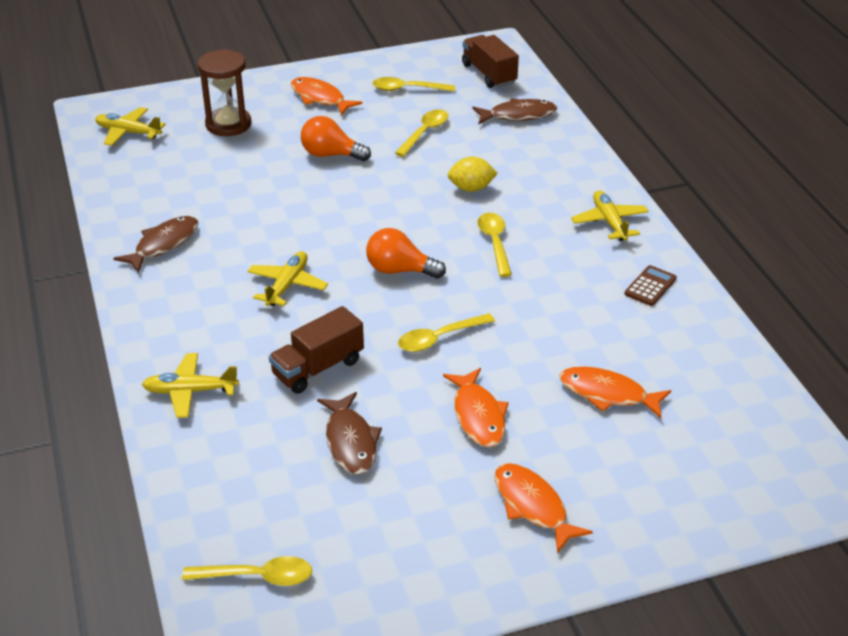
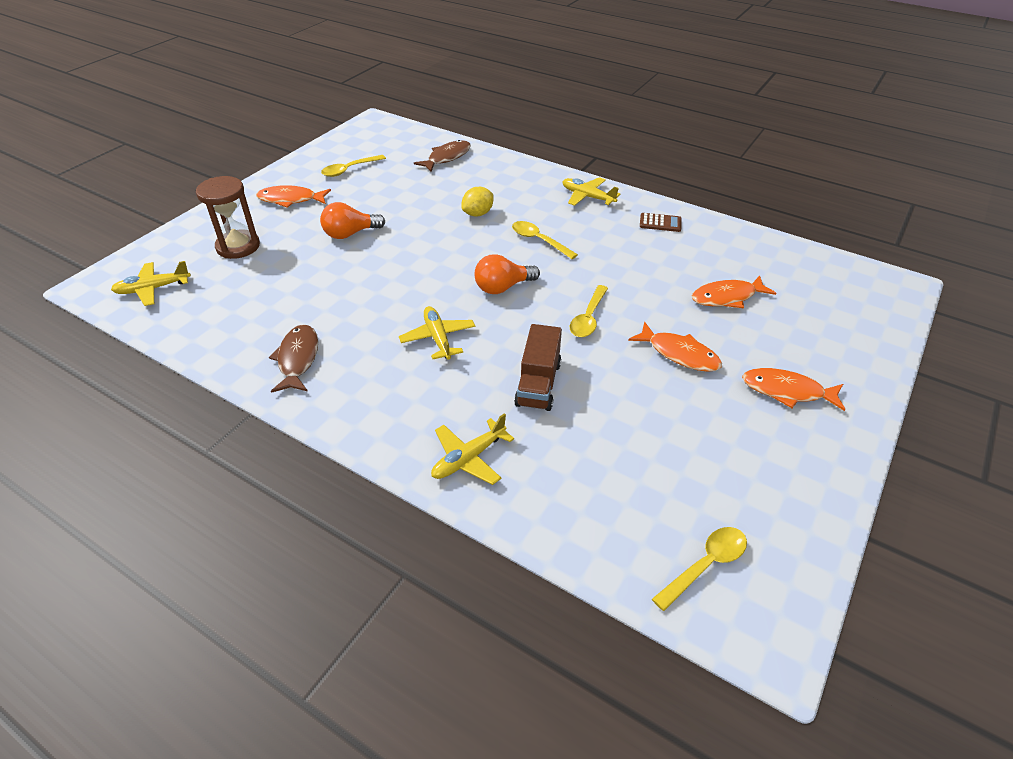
camera: 40 degrees left, 5 degrees up
brown fish [317,392,382,475] -> none
yellow spoon [395,109,448,157] -> none
brown truck [462,35,519,88] -> none
brown calculator [625,265,677,306] -> brown calculator turned 105 degrees clockwise [640,213,682,232]

